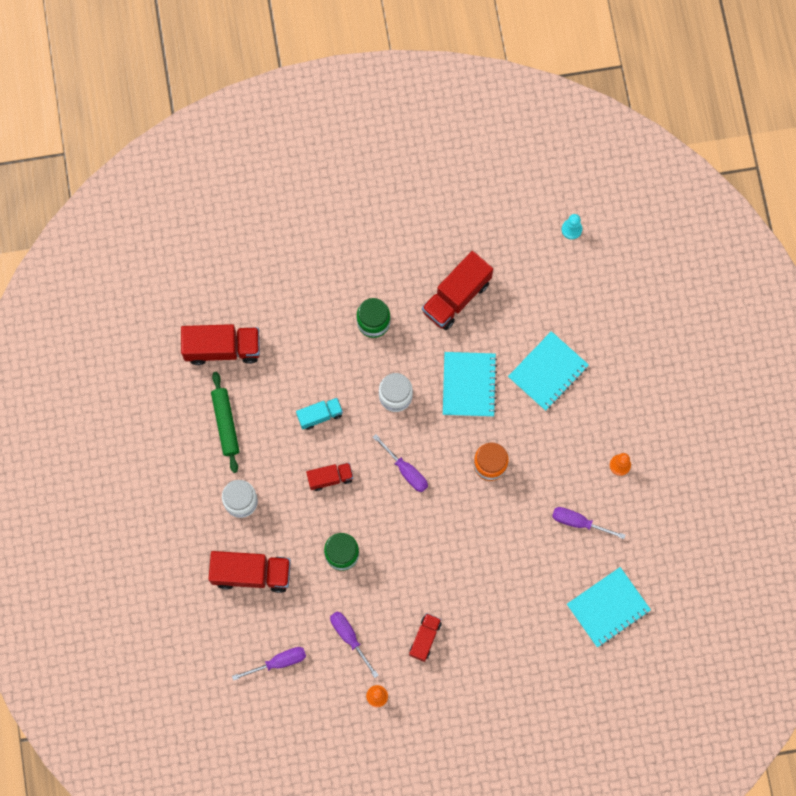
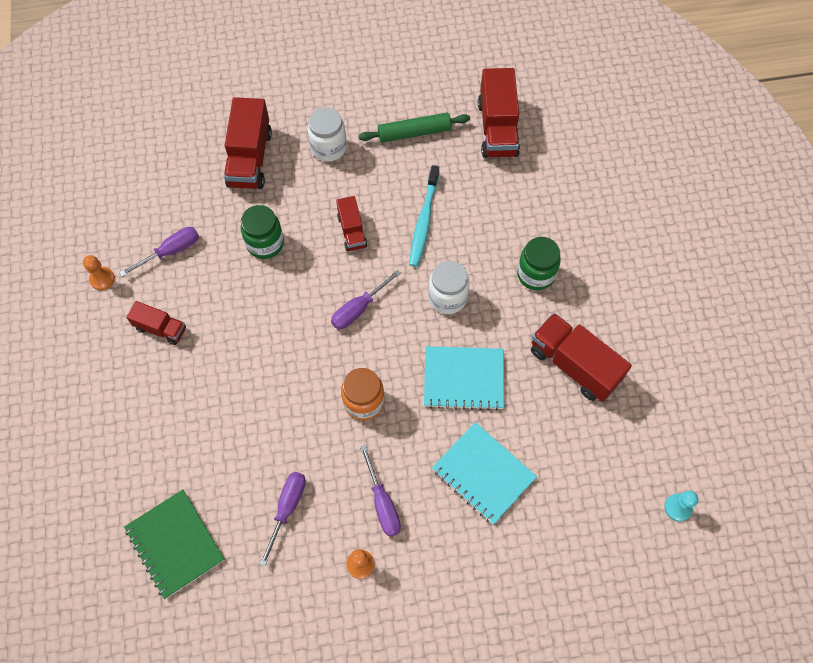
camera: 90 degrees right, 10 degrees down
purple screwdriver [232,647,306,681] -> purple screwdriver moved to [360,445,401,537]
turquoise truck [296,398,343,430] -> turquoise toothbrush [409,165,439,267]
turquoise notebook [567,567,651,647] -> green notebook [124,490,225,599]

